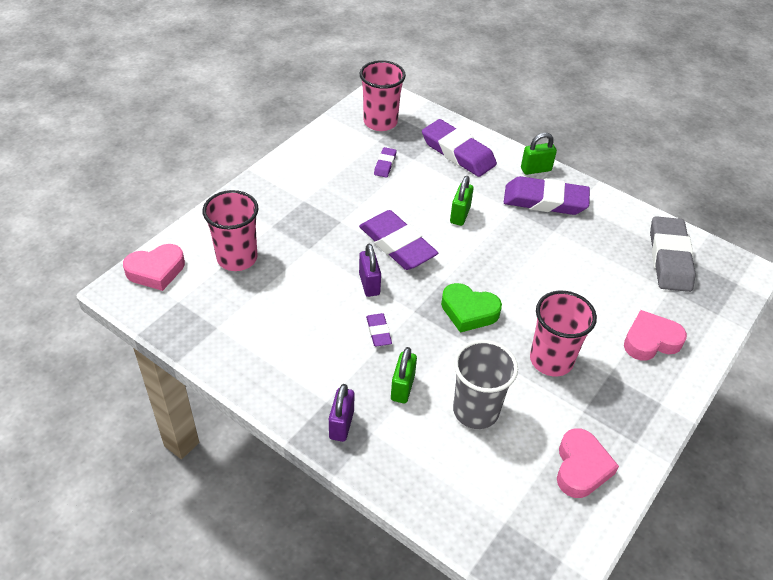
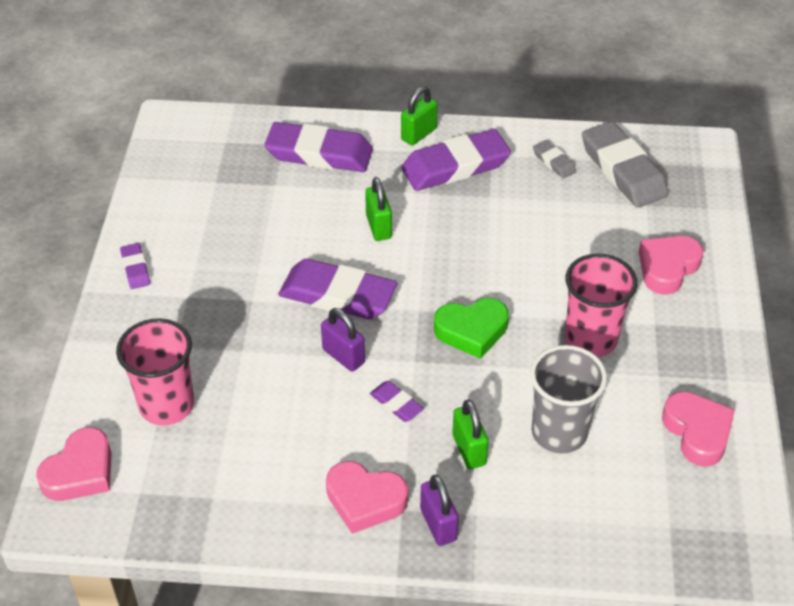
camera: 30 degrees left, 0 degrees up
pink cup [360,60,406,131] -> none
purple eraser [374,147,396,177] -> purple eraser moved to [120,243,150,289]
none -> pink heart [326,461,408,534]
none -> grey eraser [533,140,576,179]

